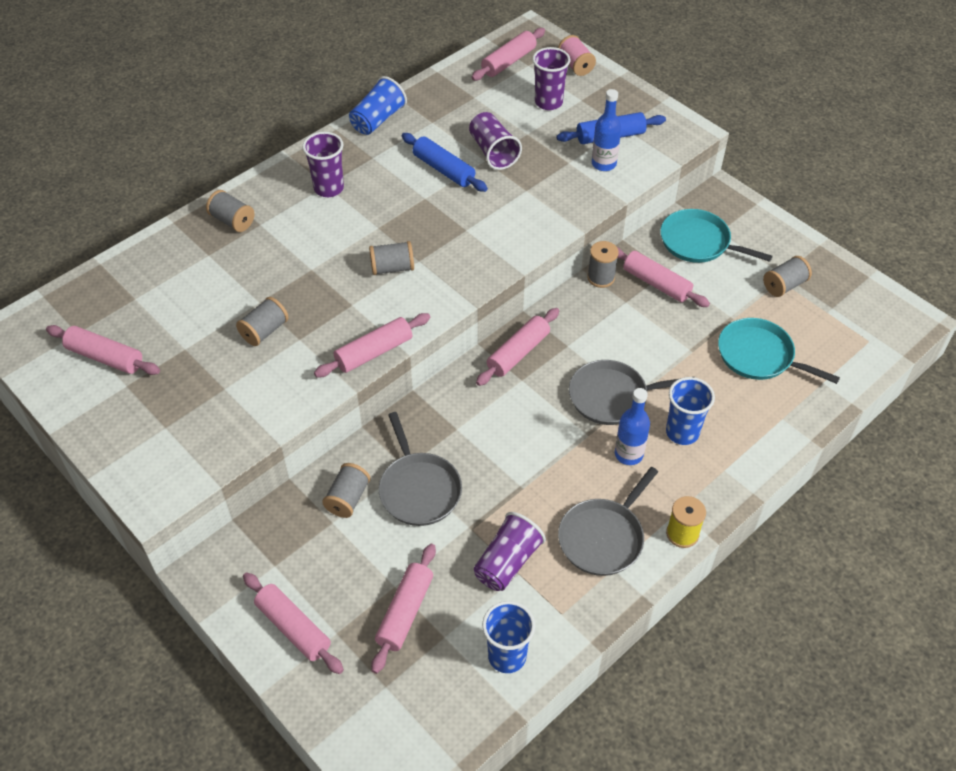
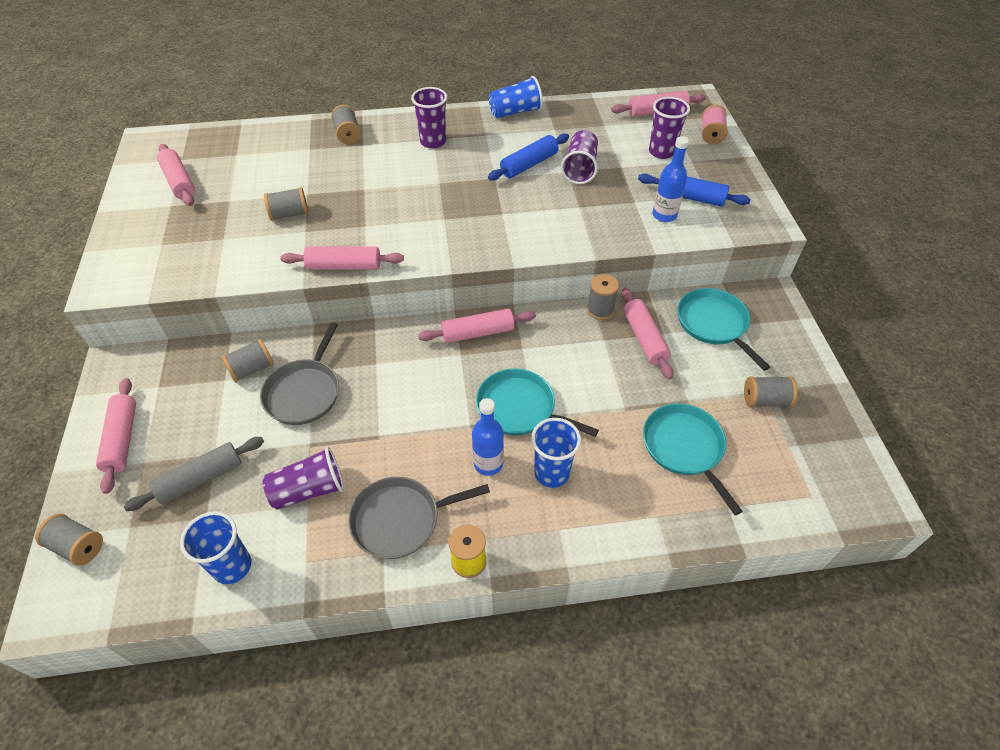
camera: 35 degrees right, 0 degrees up
grey spool [369,241,414,275] -> grey spool moved to [35,514,103,566]
pink rolling pin [371,544,436,674] -> grey rolling pin [124,437,264,511]
blue rolling pin [402,133,488,192] -> blue rolling pin turned 60 degrees clockwise [488,133,569,181]
grey pan [569,360,678,425] -> turquoise pan [476,369,599,437]

